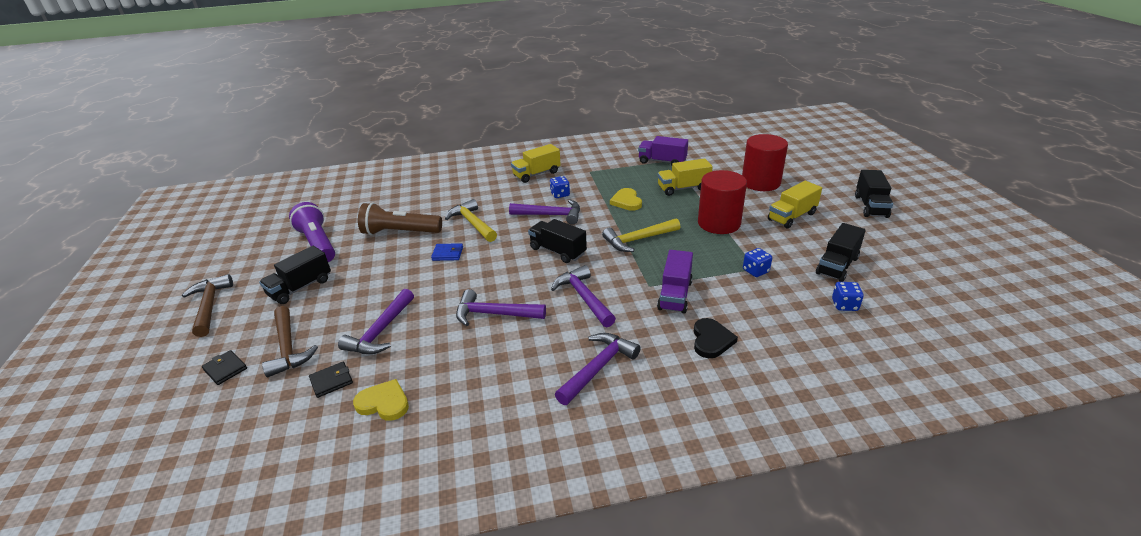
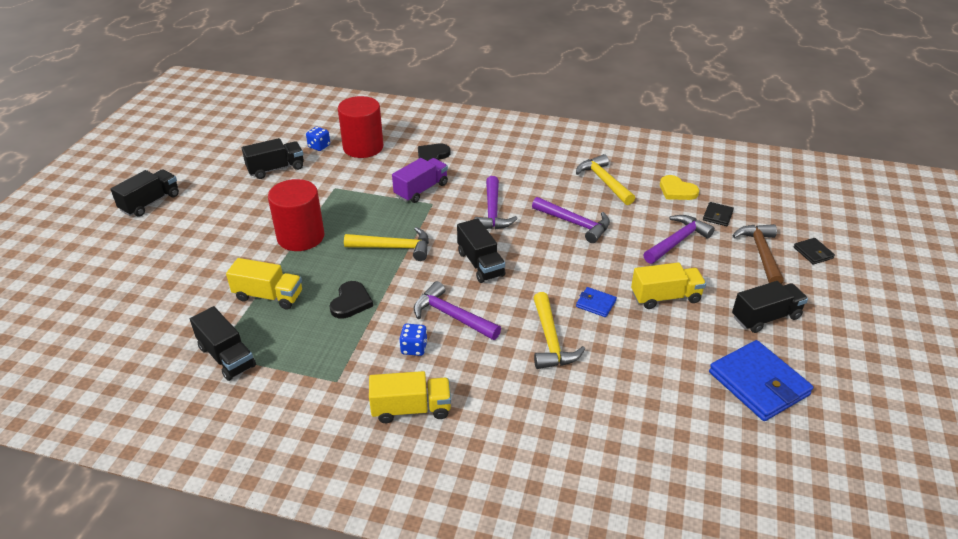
camera: 155 degrees left, 5 degrees up
brown hammer [182,274,233,337] -> none
purple flashlight [289,202,335,262] -> blue wallet [709,340,813,421]
black wallet [309,361,353,398] -> black wallet turned 60 degrees counterclockwise [703,202,734,226]
brown flashlight [358,202,442,235] -> none
purple hammer [555,333,641,405] -> none
yellow heart [610,188,642,211] -> black heart [330,281,373,319]
purple truck [638,136,688,165] -> black truck [190,306,256,381]
red cylinder [742,134,788,191] -> red cylinder moved to [338,96,383,158]
blue dice [743,248,772,277] -> none
yellow truck [768,181,822,229] -> yellow truck moved to [631,262,706,309]
none -> yellow hammer [576,154,635,205]

